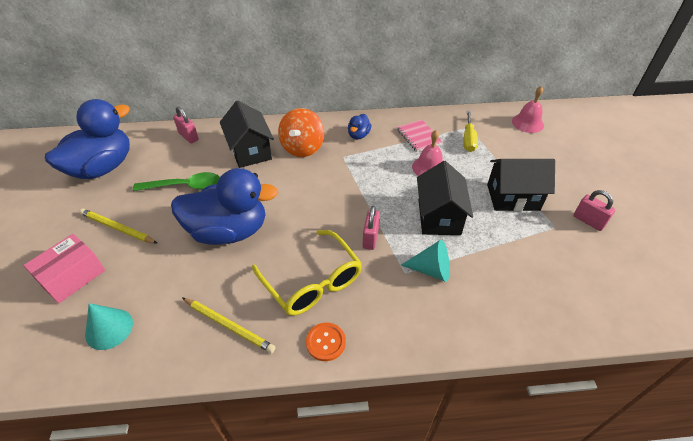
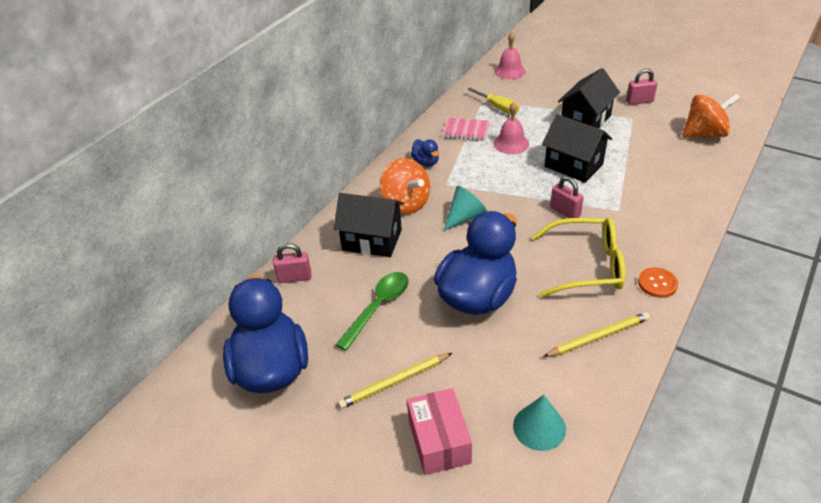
camera: 50 degrees left, 5 degrees down
turquoise cone [401,240,450,282] -> turquoise cone moved to [444,186,487,231]
none -> orange spinning top [682,94,740,138]

